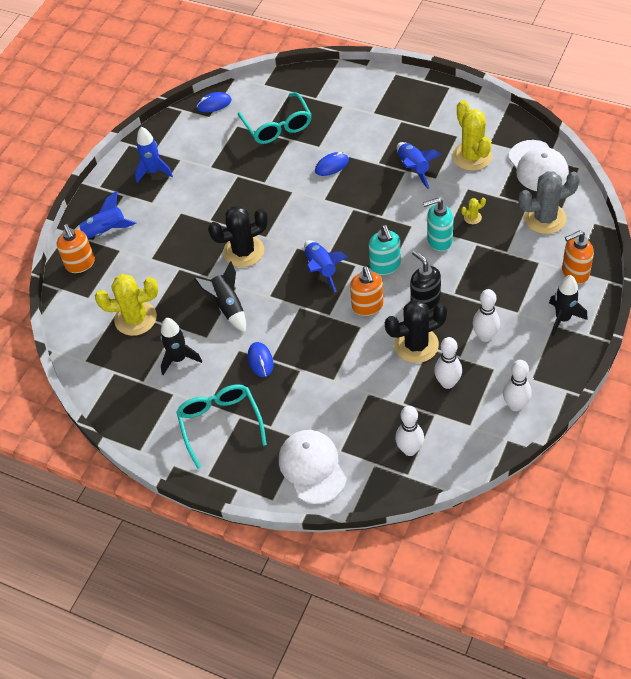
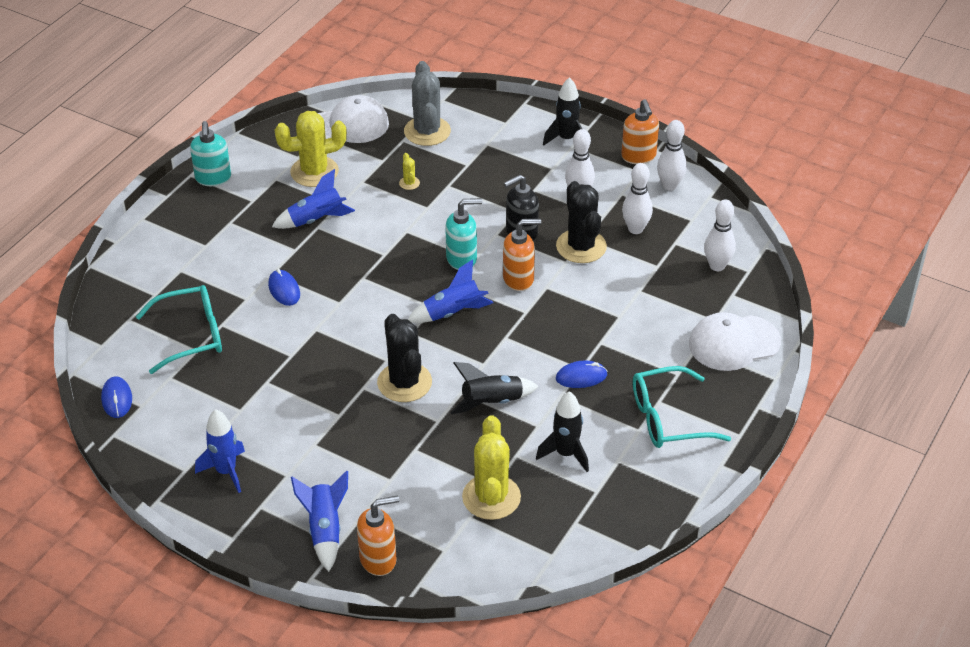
camera: 90 degrees left, 10 degrees down
turquoise soap dispenser [423,198,453,251] -> turquoise soap dispenser moved to [190,121,231,186]
orange soap dispenser [562,230,594,284] -> orange soap dispenser moved to [621,99,659,164]

